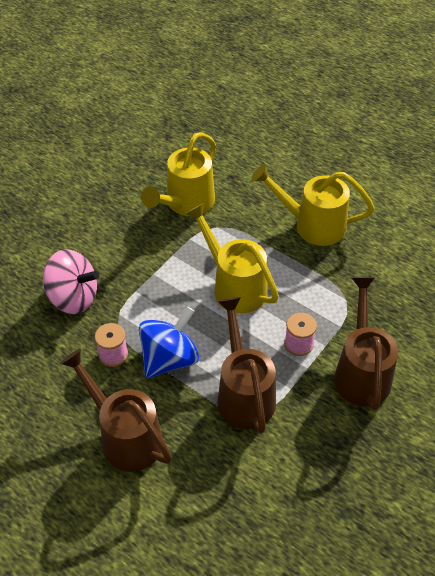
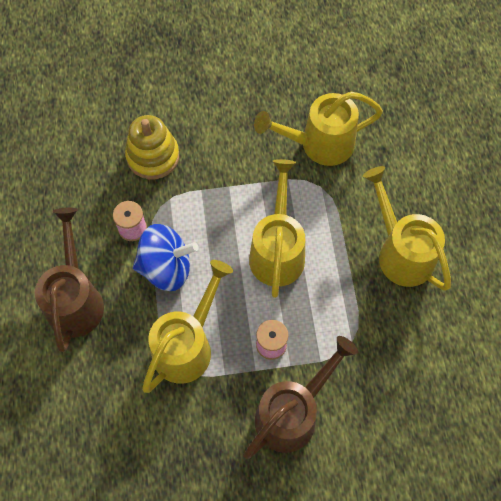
camera: 45 degrees right, 15 degrees up
pink spinning top [43,249,99,314] -> yellow stacking toy [125,115,179,179]
brown watering can [217,297,276,433] -> yellow watering can [142,260,233,393]

